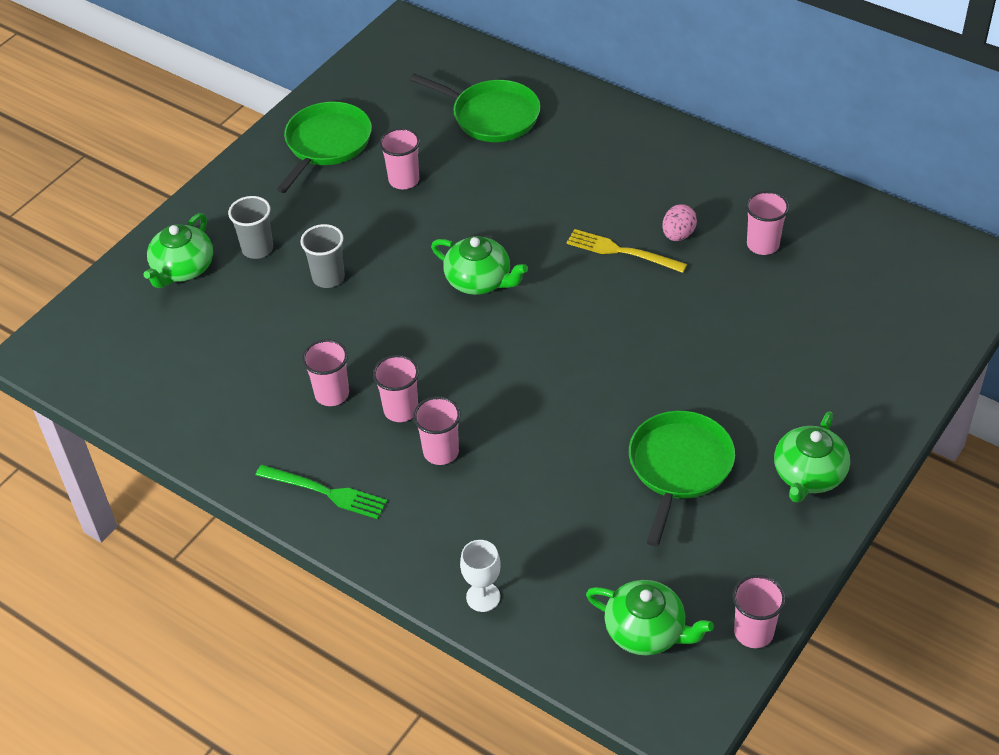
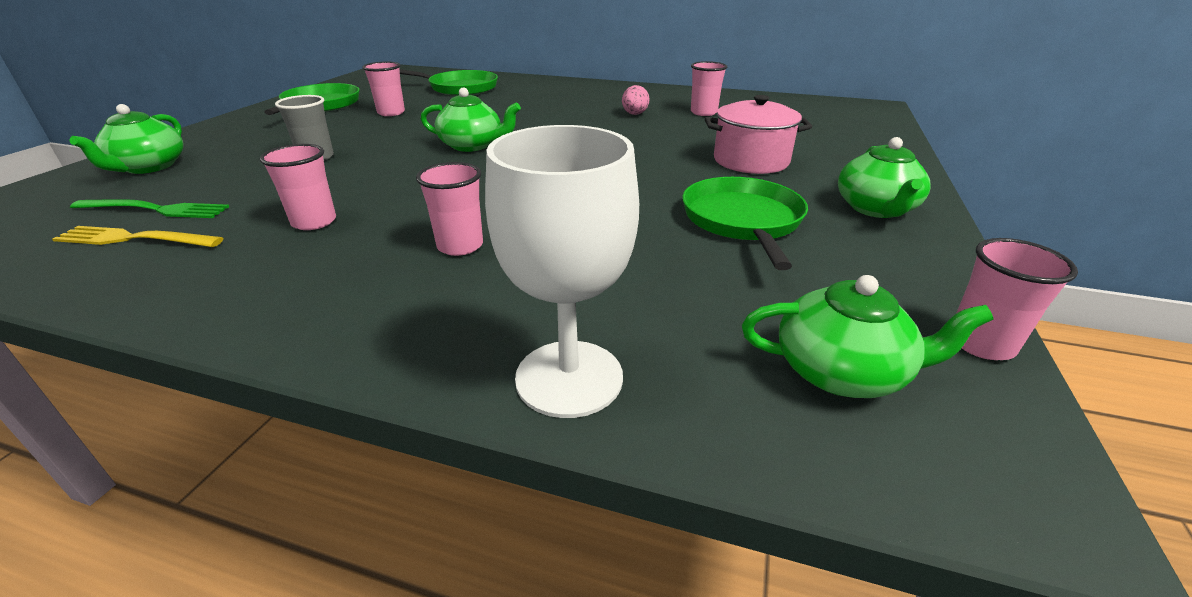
camera: 20 degrees left, 15 degrees down
grey cup [228,196,273,259] -> none
green fork [256,465,387,519] -> green fork moved to [70,199,229,218]
pink cup [373,355,419,422] -> none
white goblet [460,540,501,612] -> white goblet [485,125,639,418], size x1.88
yellow fork [566,229,687,273] -> yellow fork moved to [52,226,223,247]
none -> pink pot [705,95,812,174]

